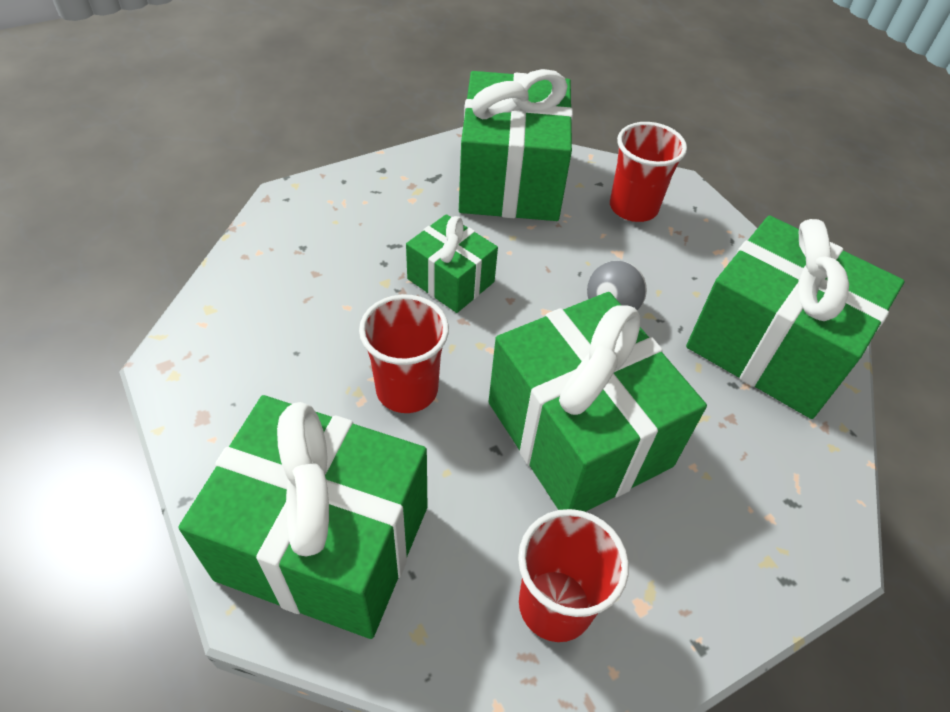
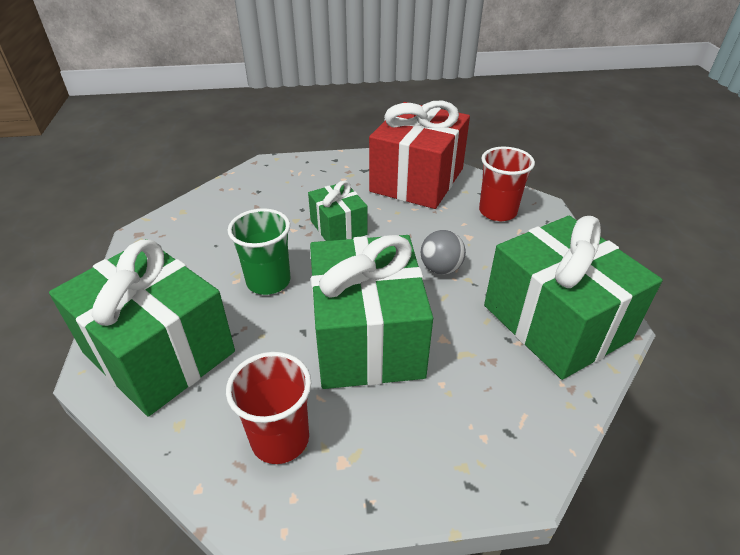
camera: 25 degrees right, 10 degrees down
red cup [359,295,449,413] -> green cup [227,208,290,295]
green gift [459,69,573,221] -> red gift [369,101,470,209]

